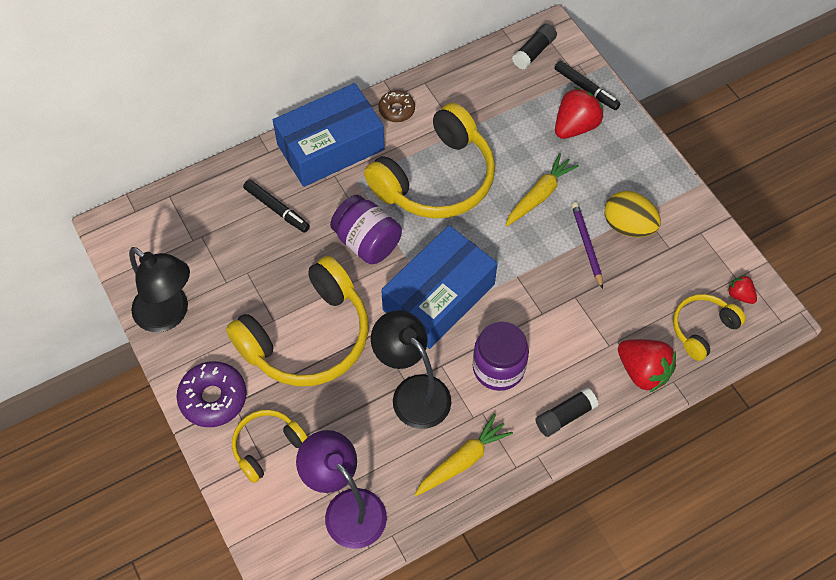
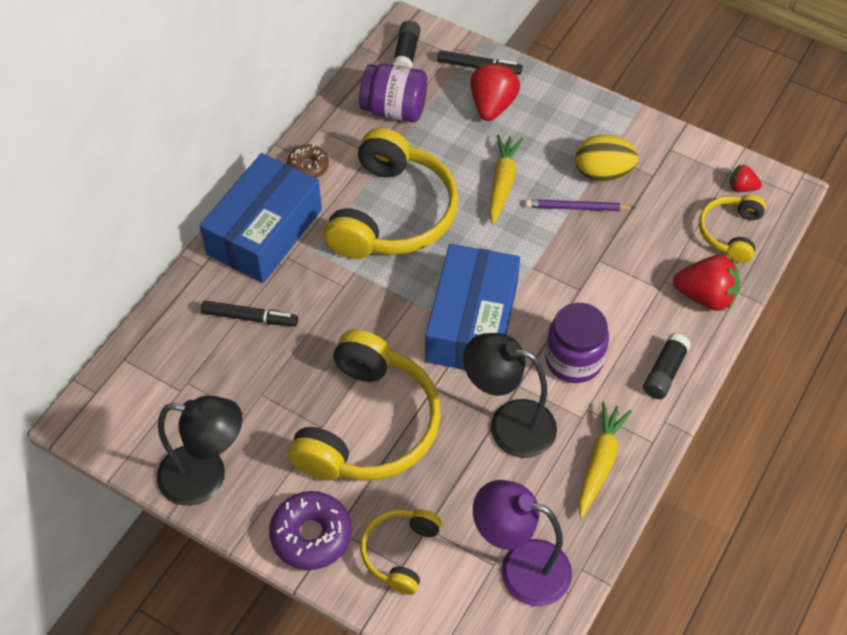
camera: 30 degrees left, 5 degrees down
purple jar [330,195,402,264] -> purple jar moved to [359,64,427,122]
purple pencil [571,202,603,289] -> purple pencil turned 45 degrees counterclockwise [526,199,635,211]

